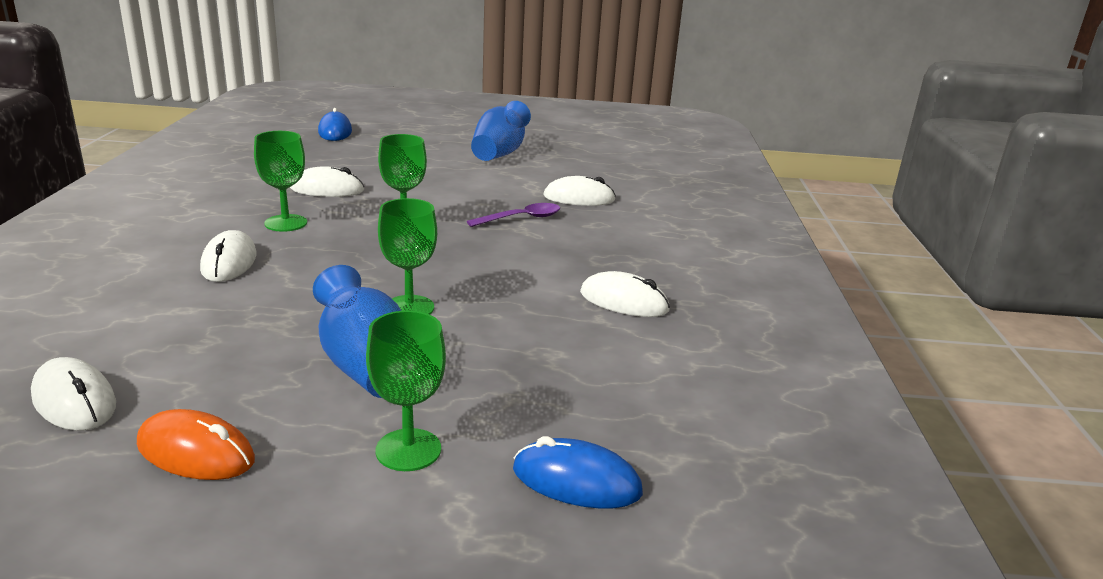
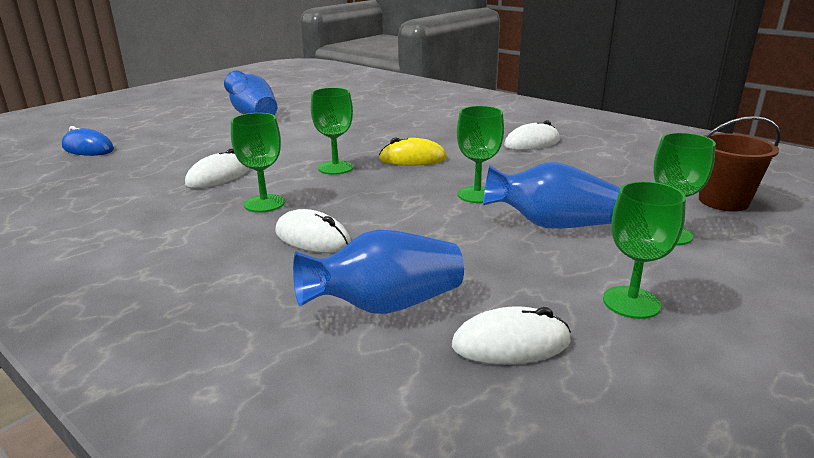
camera: 50 degrees left, 0 degrees up
orange mouse [137,409,255,480] -> green goblet [603,181,686,319]
purple spoon [467,203,560,227] -> none
blue mouse [513,436,643,509] -> brown bucket [699,116,781,211]
white mouse [544,176,616,206] -> none
none -> blue vase [293,230,464,314]
none -> yellow mouse [379,138,447,166]

